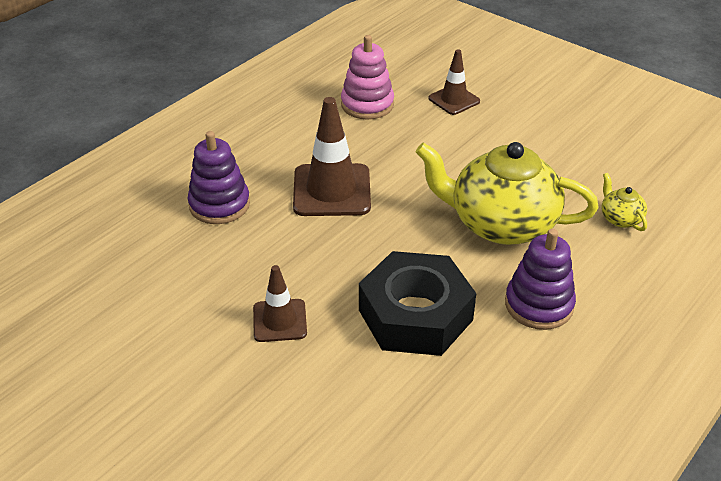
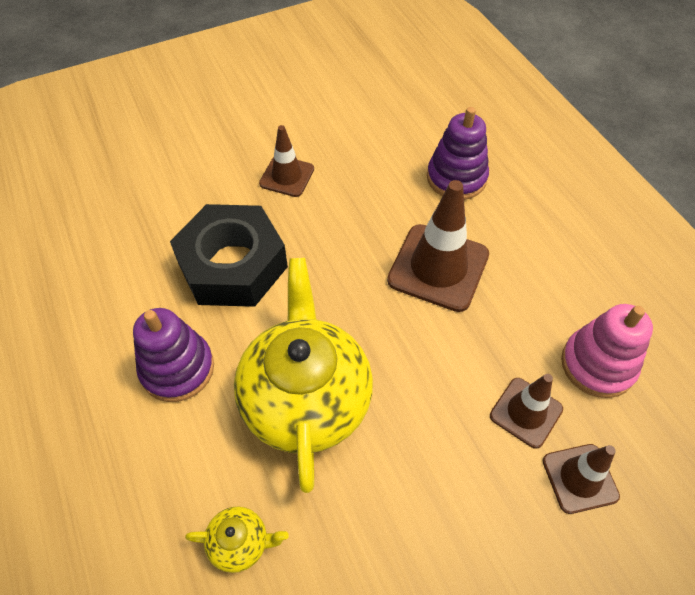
camera: 115 degrees right, 15 degrees up
yellow teapot [416,142,598,245] -> yellow teapot turned 45 degrees counterclockwise [234,258,373,493]
none -> brown traffic cone [490,374,563,449]

